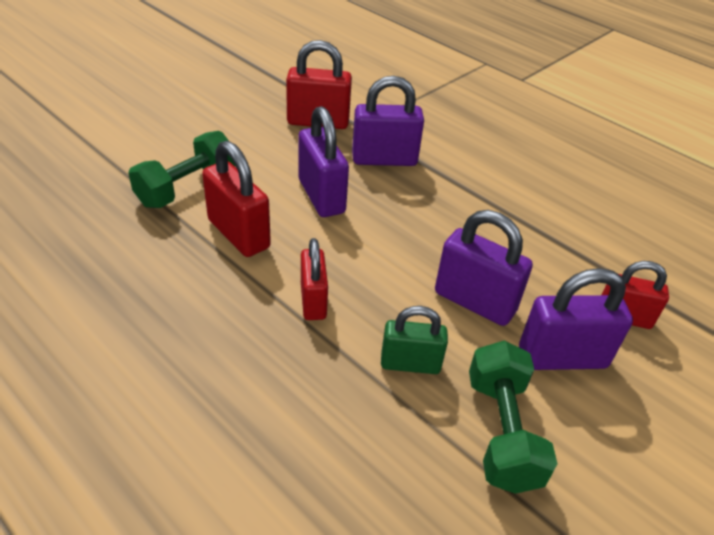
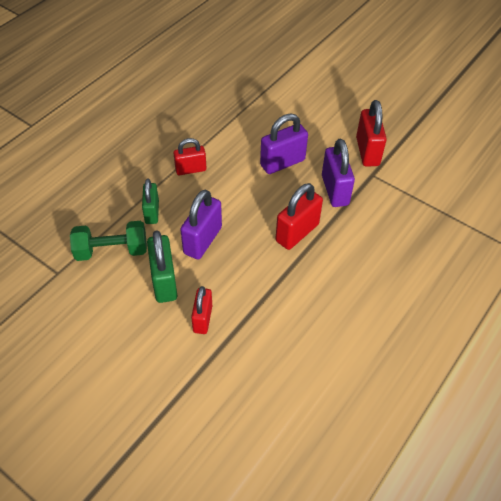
camera: 85 degrees right, 10 degrees up
green dumbbell [128,131,236,208] -> none
red padlock [202,141,271,257] -> red padlock moved to [275,183,323,250]
purple padlock [519,268,633,370] -> green padlock [147,230,178,303]

